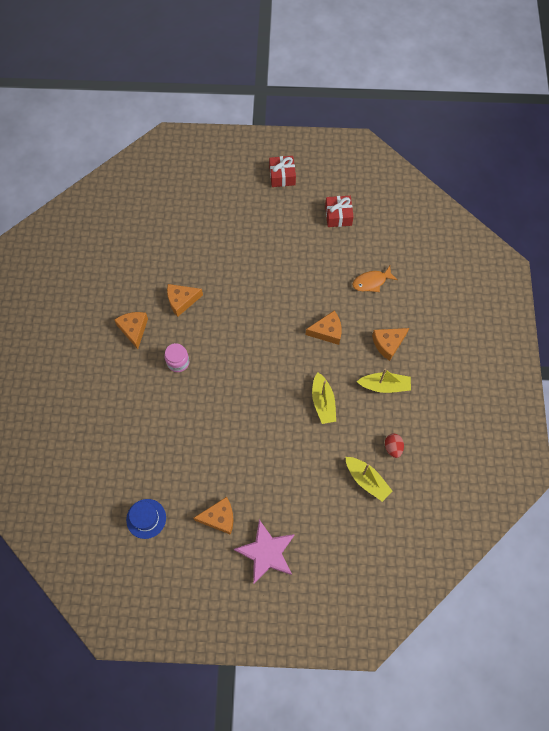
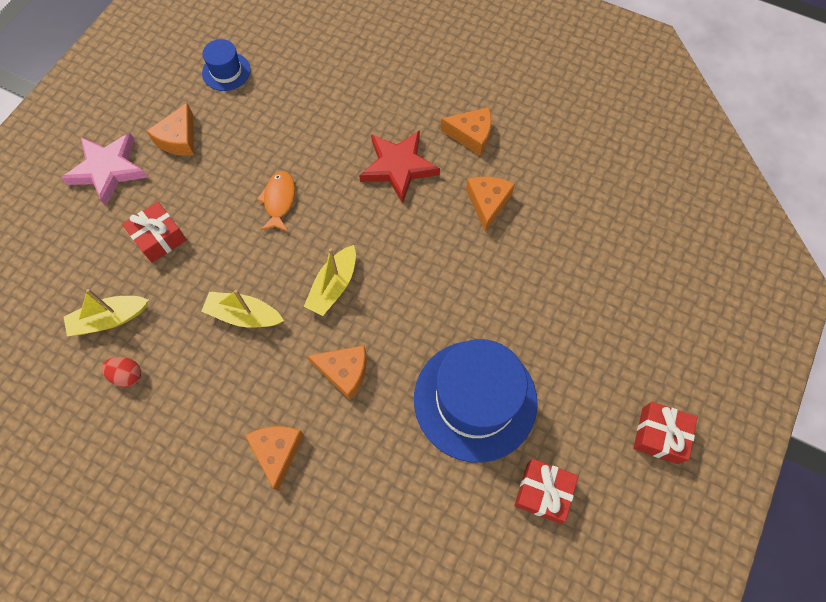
camera: 115 degrees right, 0 degrees up
pink jar [164,343,189,372] -> red star [359,130,440,203]
orange cheese [306,311,342,345] -> orange cheese turned 90 degrees counterclockwise [307,345,367,400]
orange fish [352,266,398,292] -> orange fish moved to [257,171,295,232]
yellow boat [357,369,411,393] -> yellow boat moved to [304,245,356,316]
none -> red gift [122,202,187,263]
none -> blue hat [414,339,538,463]

